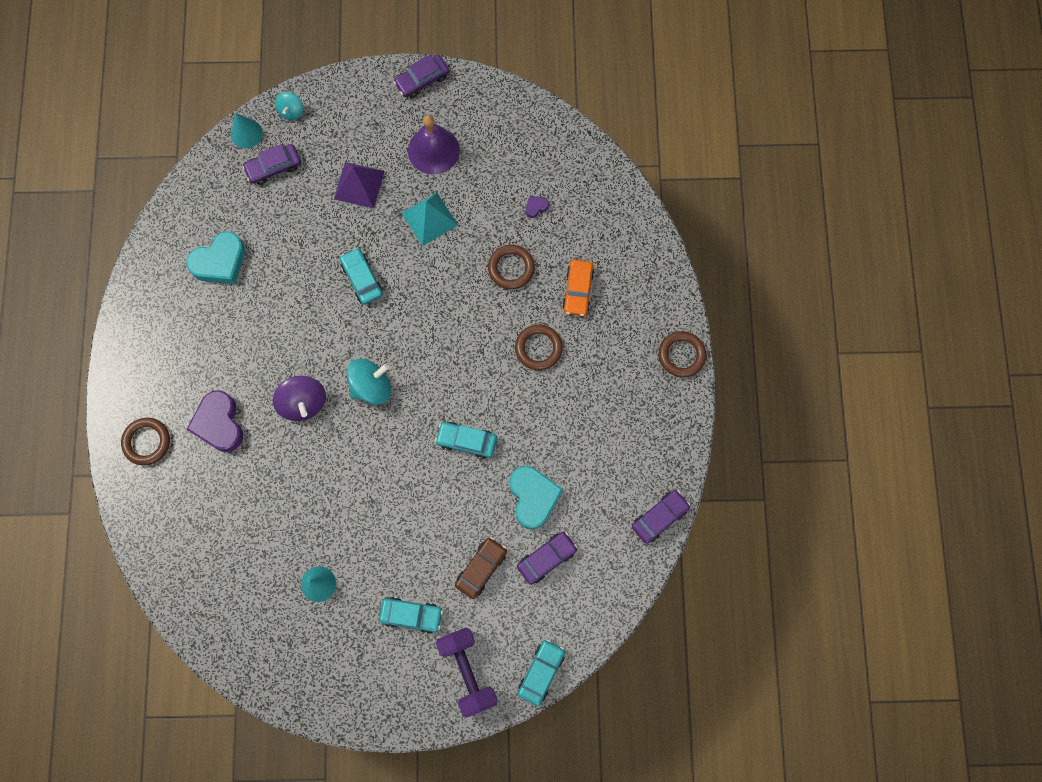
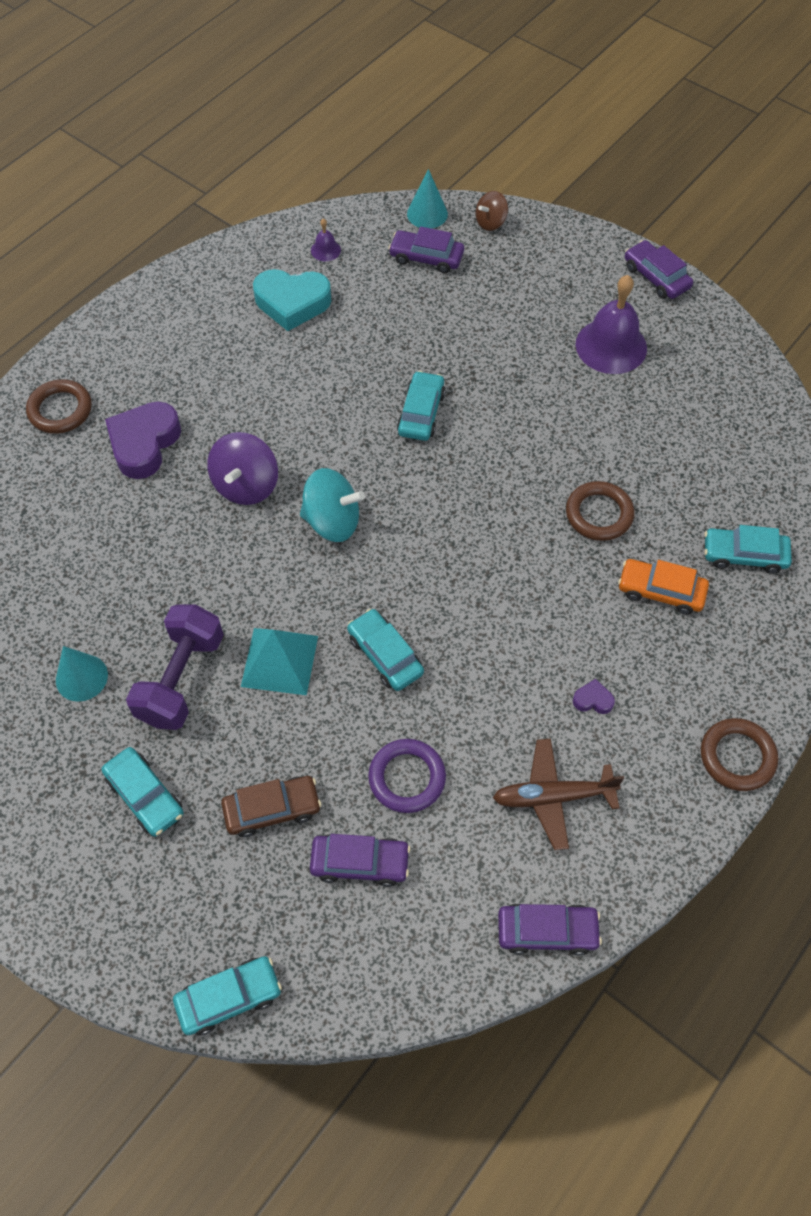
camera: 40 degrees right, 15 degrees down
turquoise spinning top [275,92,303,120] -> brown spinning top [476,191,508,231]
purple pyramid [334,162,385,208] -> none
purple car [394,55,449,98] -> purple car turned 45 degrees clockwise [625,240,693,299]
turquoise pyramid [402,193,458,246] -> turquoise pyramid moved to [241,628,318,695]
purple dumbbell [436,627,498,718] -> purple dumbbell moved to [126,604,224,730]
turquoise heart [510,466,563,529] -> purple ring [368,739,446,813]
brown ring [515,324,563,370] -> none
purple heart [526,196,549,218] -> purple heart moved to [573,679,615,714]
orange car [562,260,594,316] -> orange car turned 60 degrees clockwise [618,559,709,615]
none -> purple bell [311,219,341,261]
none -> brown plane [493,739,624,850]
none -> turquoise car [704,525,792,574]

